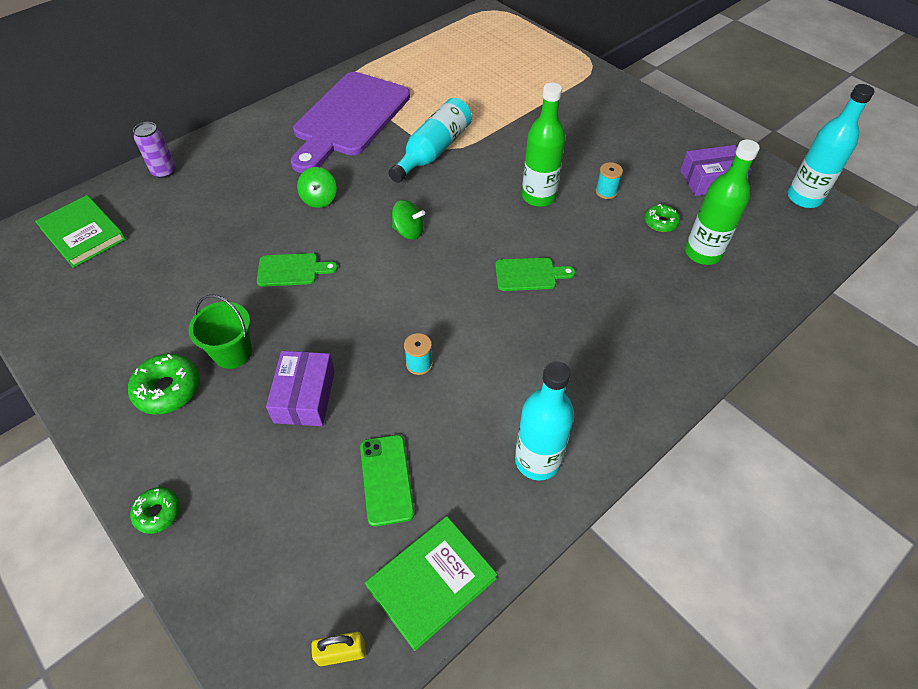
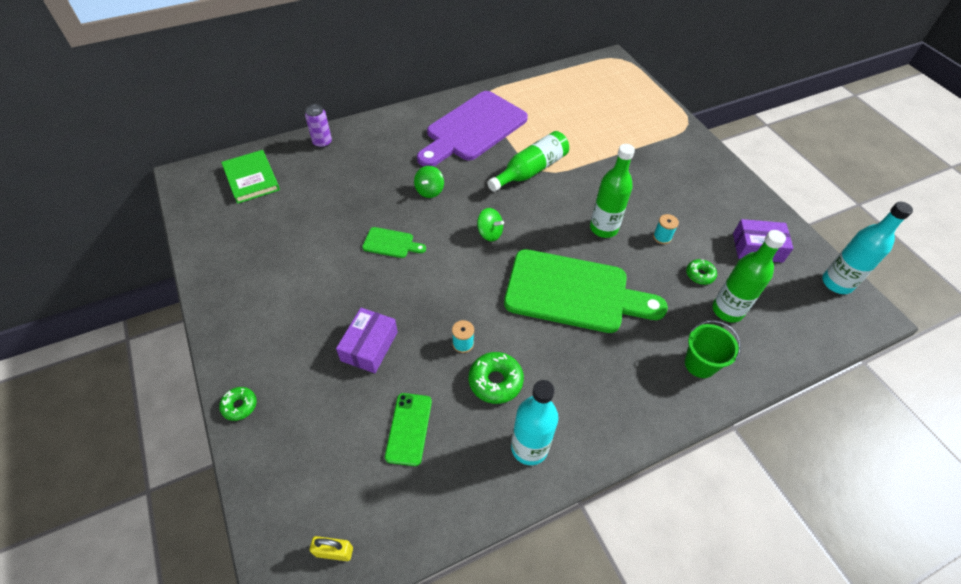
camera: 15 degrees right, 0 degrees up
green donut [128,353,200,415] -> green donut moved to [469,352,524,404]
green bucket [189,294,252,369] -> green bucket moved to [685,320,741,378]
green book [365,516,497,651] -> none
turquoise bottle [388,98,472,183] -> green bottle [487,131,569,192]
green cutting board [495,258,575,291] -> green cutting board [504,249,668,333], size x2.39

